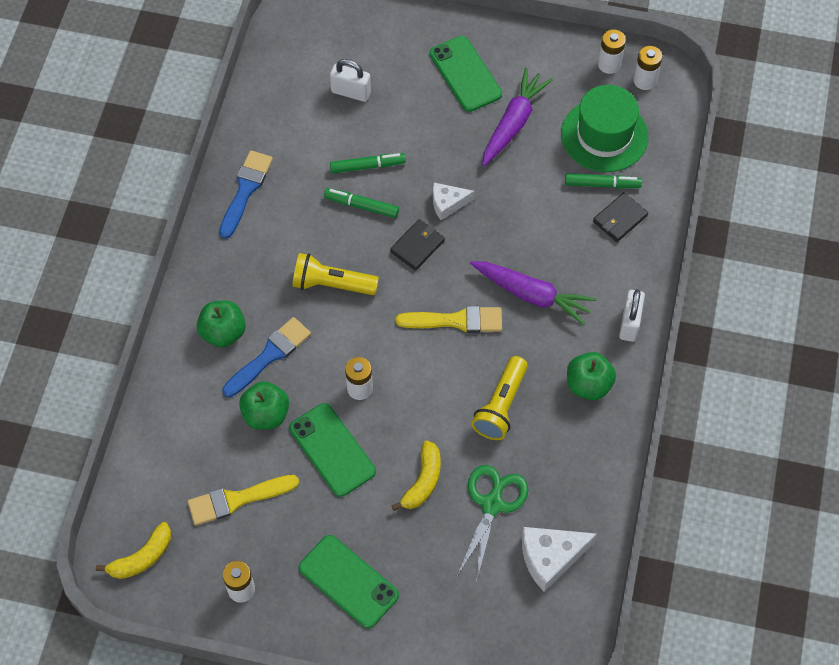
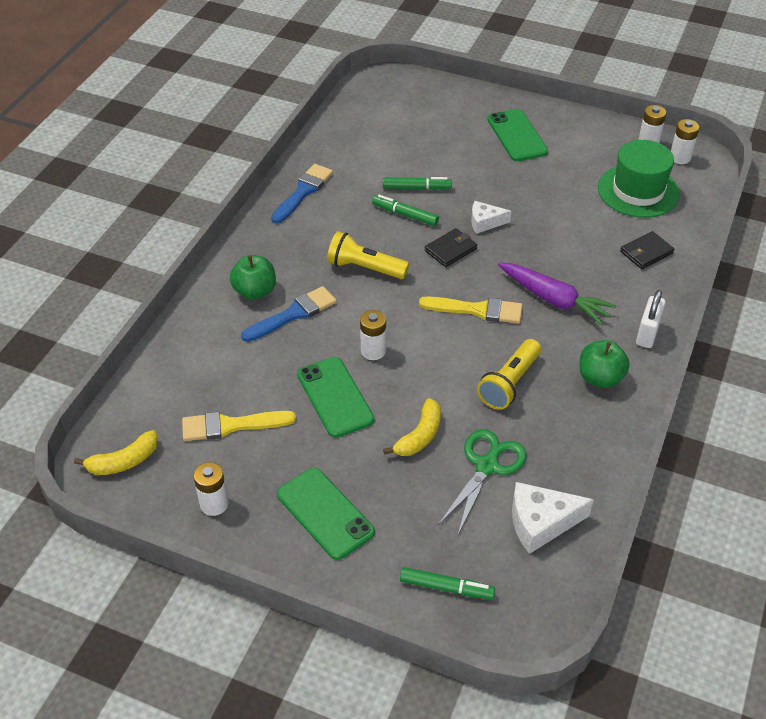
camera: 10 degrees right, 15 degrees down
green apple [239,381,289,430] -> none
white padlock [330,59,371,102] -> none
purple carrot [482,68,553,166] -> none
green marker [565,173,642,189] -> green marker moved to [400,567,495,599]

